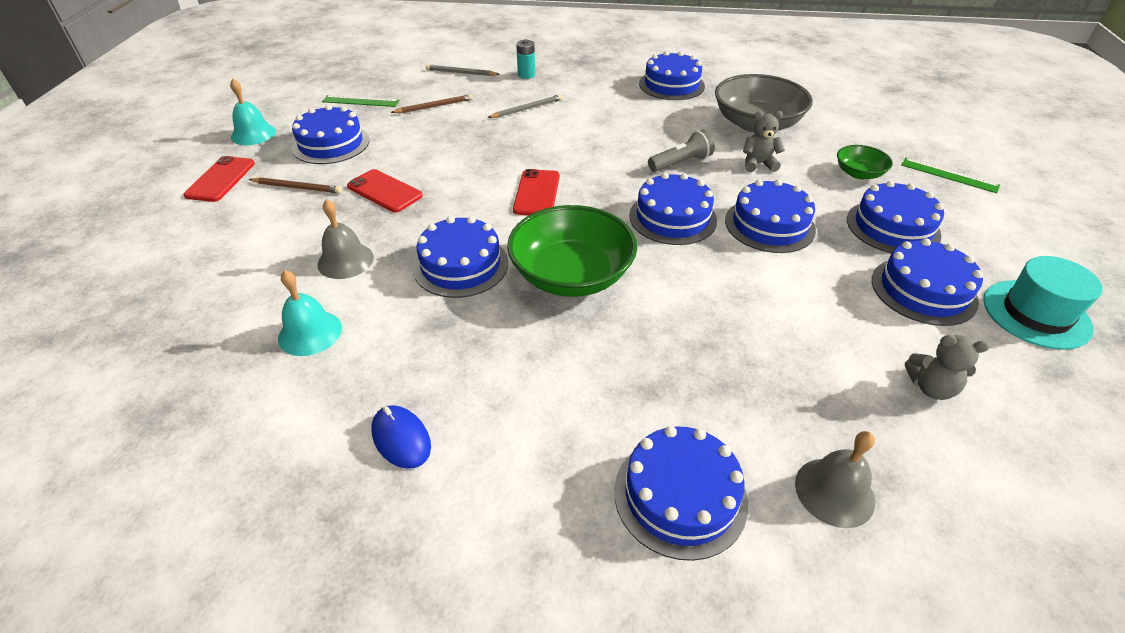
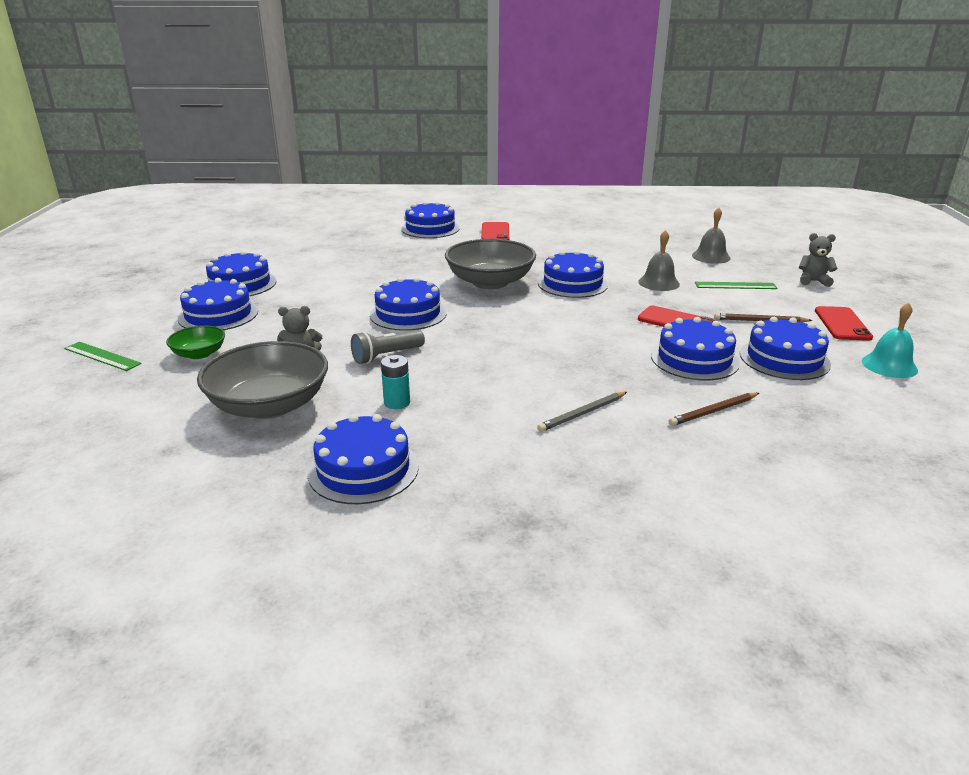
camera: 175 degrees right, 15 degrees down
turquoise bell [278,270,342,356] -> none
green ruler [322,95,399,107] -> green ruler moved to [695,282,778,289]
blue mouse [372,405,431,469] -> none
grey pencil [426,64,500,76] -> none
green bowl [507,205,637,297] -> grey bowl [445,239,536,289]
red phone [513,169,560,215] -> red phone moved to [481,222,509,240]
turquoise battery [516,39,535,79] -> turquoise battery moved to [381,355,410,409]
blue cake [725,179,816,253] -> blue cake moved to [651,317,740,380]
grey bell [795,431,875,528] -> grey bell moved to [692,208,730,264]
grey teddy bear [905,335,990,400] -> grey teddy bear moved to [799,233,838,287]
turquoise hat [983,256,1103,350] -> none

